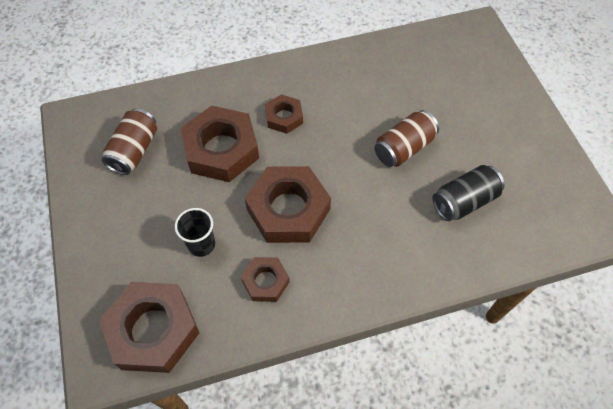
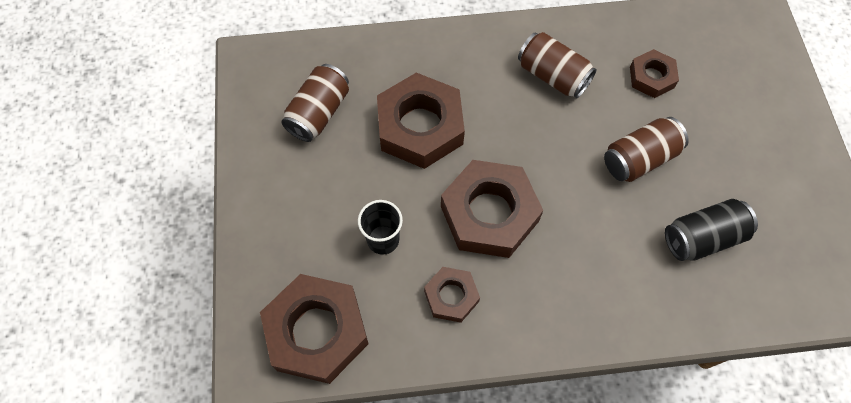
camera: 10 degrees right, 5 degrees up
brown nut [265,94,303,134] -> brown nut moved to [630,49,679,98]
none -> brown can [518,32,597,98]

